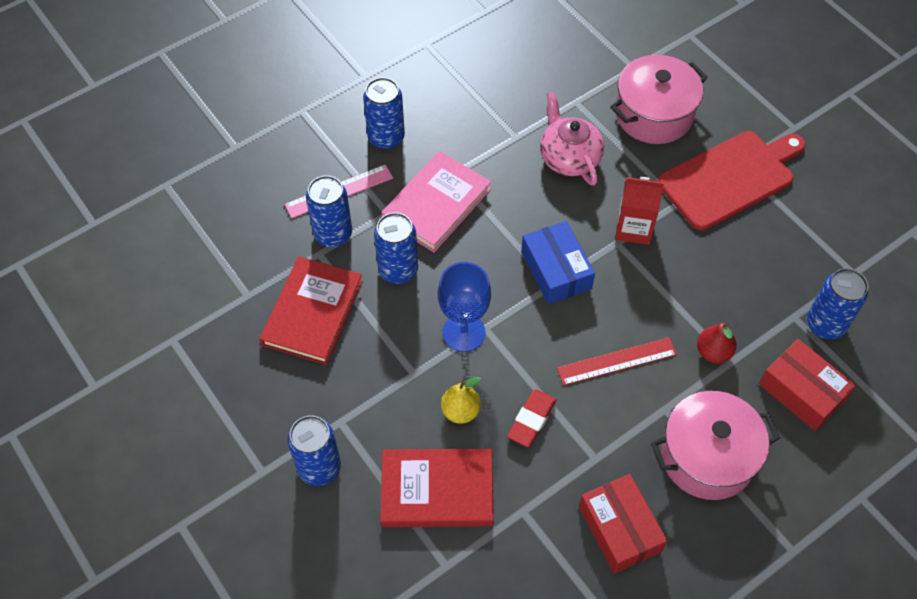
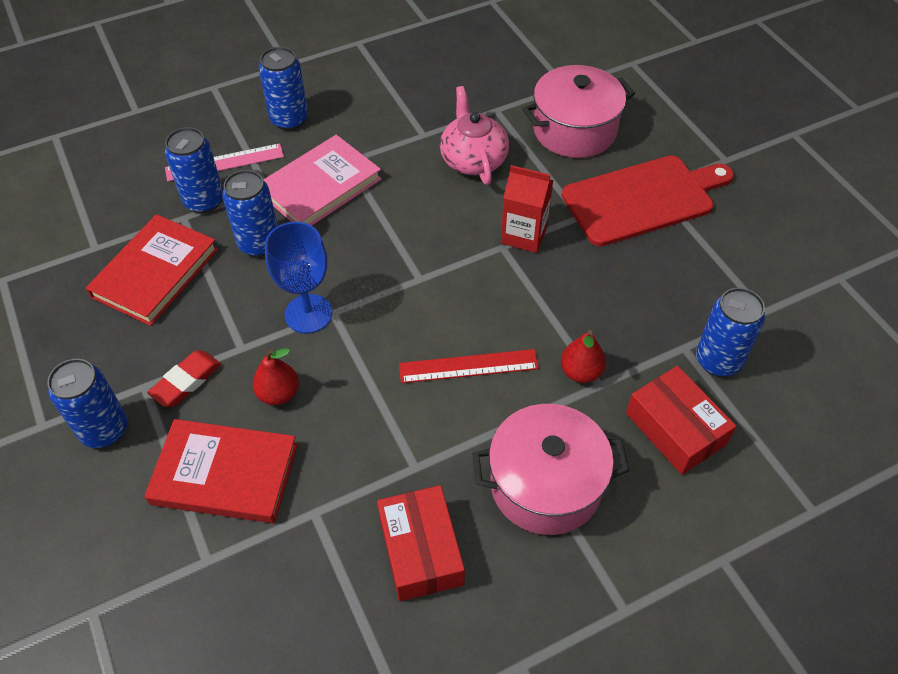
camera: 10 degrees right, 5 degrees down
yellow pear [441,377,481,424] -> red pear [253,348,299,405]
red eraser [507,389,556,447] -> red eraser moved to [147,350,221,407]
blue box [521,221,595,304] -> none

